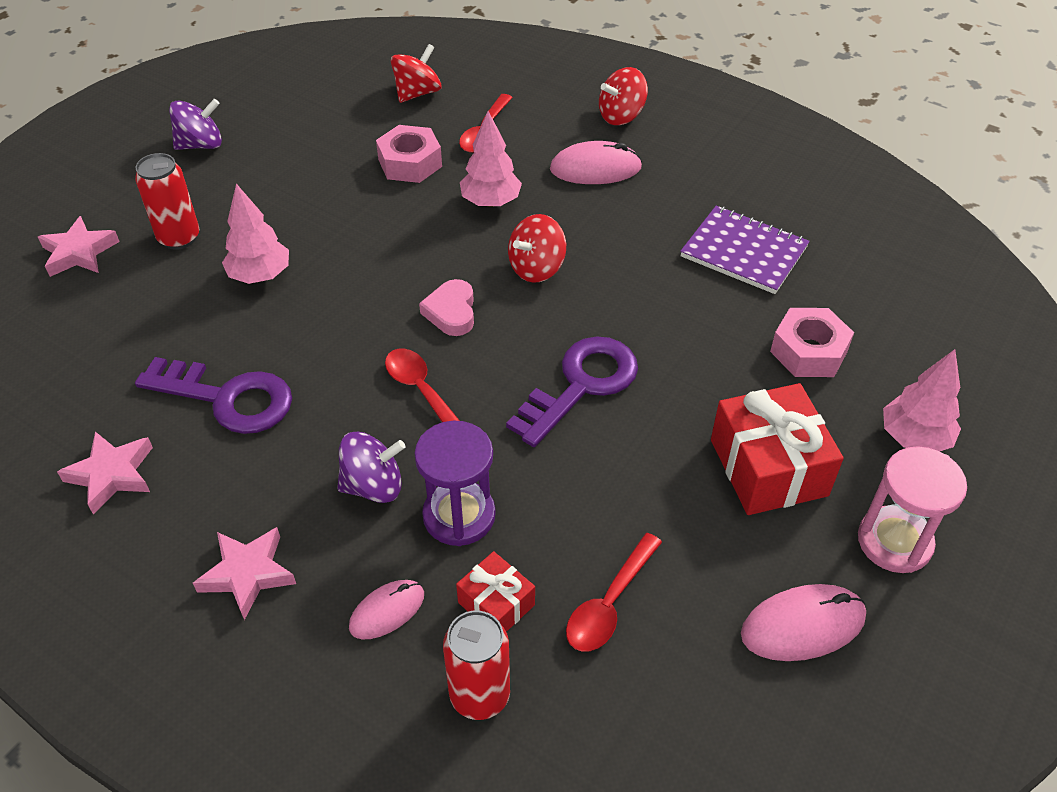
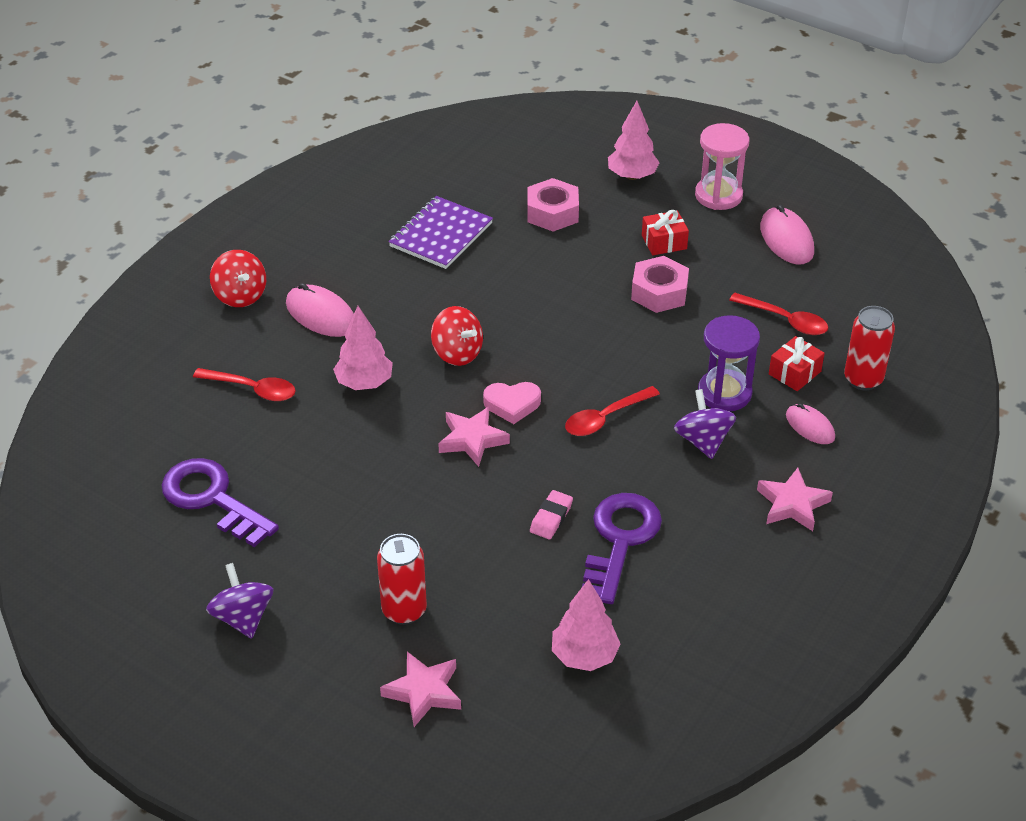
camera: 90 degrees left, 5 degrees down
pink star [57,432,153,514] -> pink star moved to [438,407,510,467]
pink tree [222,184,289,284] -> pink tree moved to [552,579,621,671]
pink nut [376,125,442,183] -> pink nut moved to [631,256,689,313]
red spinning top [391,44,441,103] -> none
purple key [506,336,638,447] -> purple key moved to [161,458,279,547]
pink mouse [550,141,642,184] -> pink mouse turned 45 degrees counterclockwise [286,283,354,337]
red gift [711,383,844,515] -> red gift [642,210,689,255], size x0.54
none -> pink eraser [530,490,573,539]

